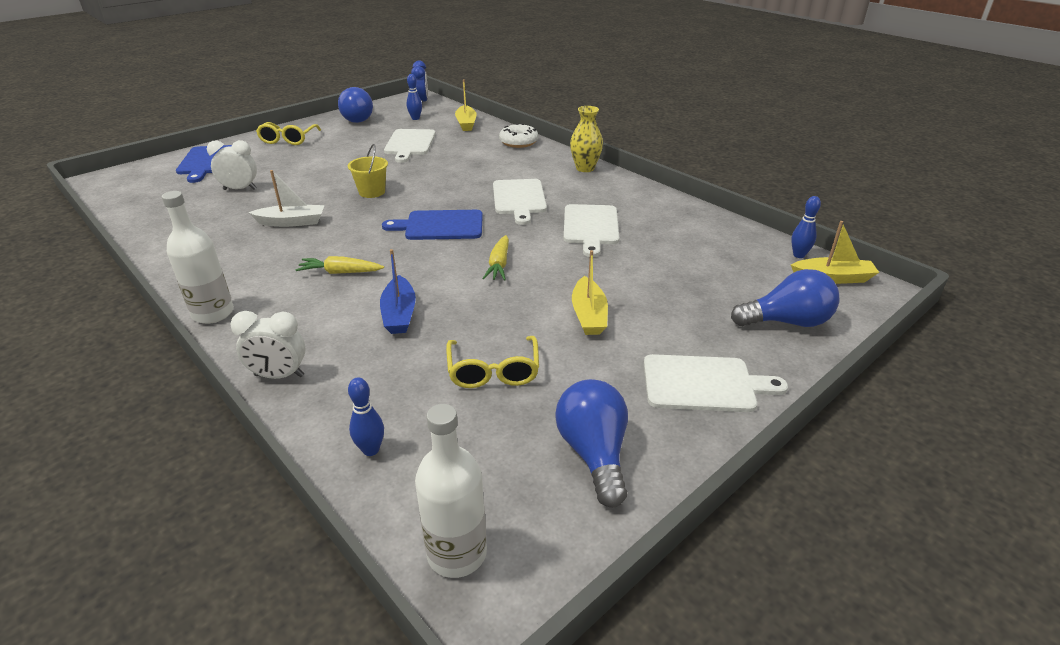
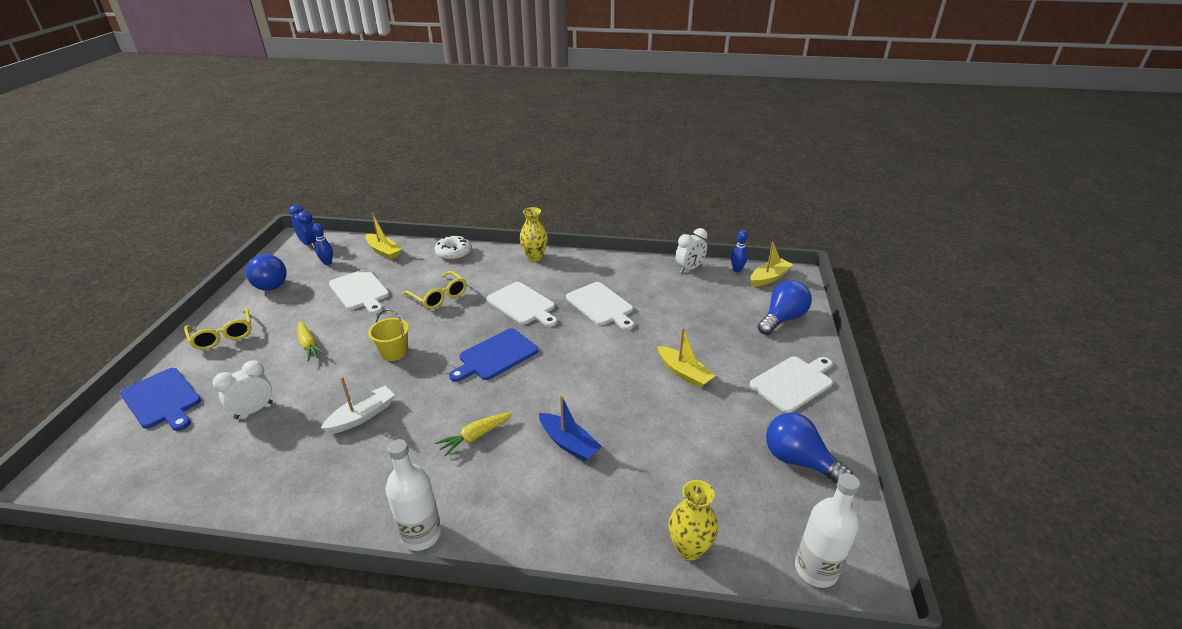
camera: 40 degrees left, 0 degrees up
white clock [230,311,306,379] -> white clock moved to [675,228,708,273]
blue bowling pin [348,378,384,456] -> yellow vase [669,480,718,560]
yellow glasses [446,336,539,388] -> yellow glasses moved to [403,271,467,309]
yellow carrot [482,235,509,280] -> yellow carrot moved to [298,321,327,361]

